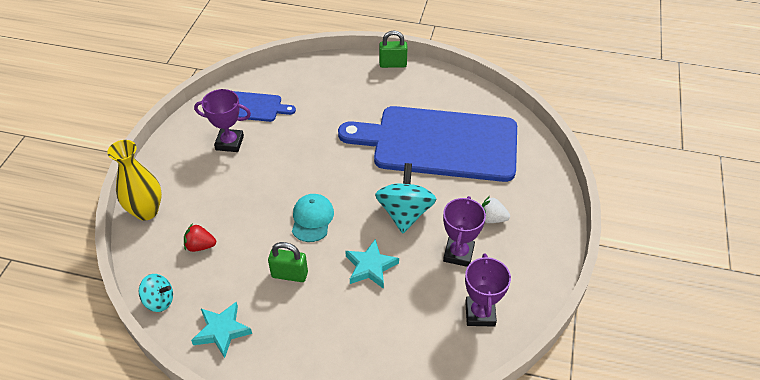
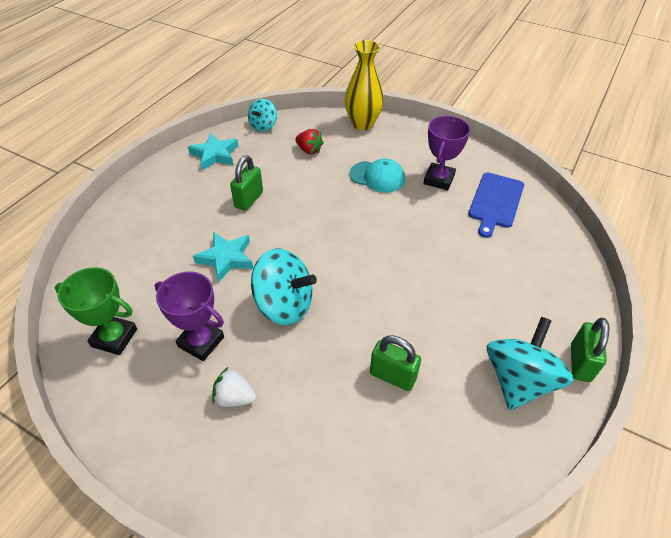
camera: 105 degrees right, 0 degrees up
red strawberry [184,223,216,252] -> red strawberry turned 105 degrees clockwise [295,129,324,154]
turquoise cap [292,194,334,242] -> turquoise cap moved to [349,159,405,193]
blue cutting board [338,106,517,182] -> green padlock [370,335,421,391]
purple trophy [465,253,511,327] -> green trophy [55,267,137,355]
white strawberry [481,196,510,223] -> white strawberry turned 105 degrees counterclockwise [212,367,257,407]
none -> turquoise spinning top [487,317,573,410]

